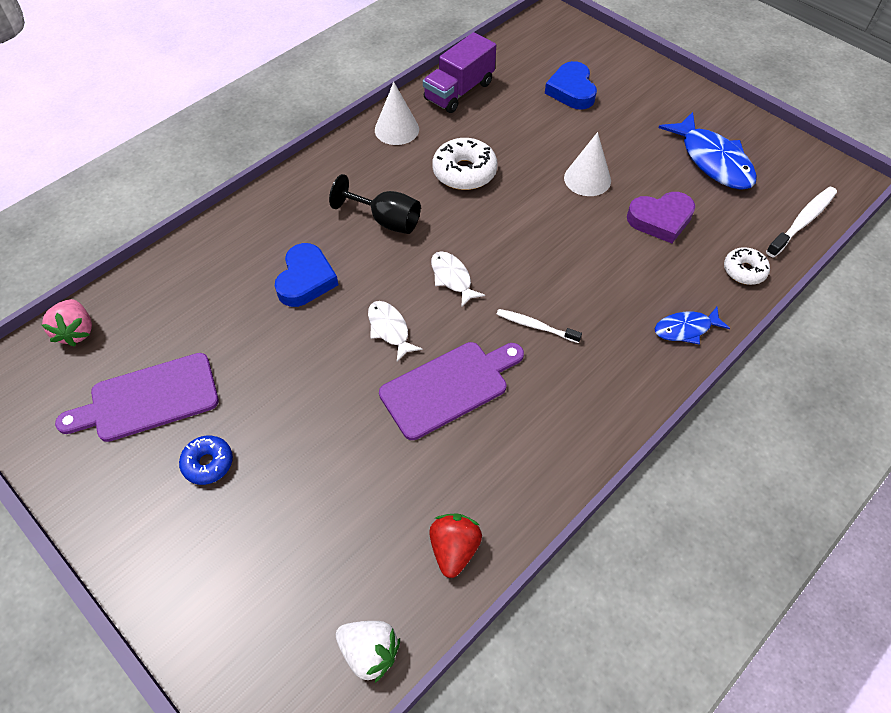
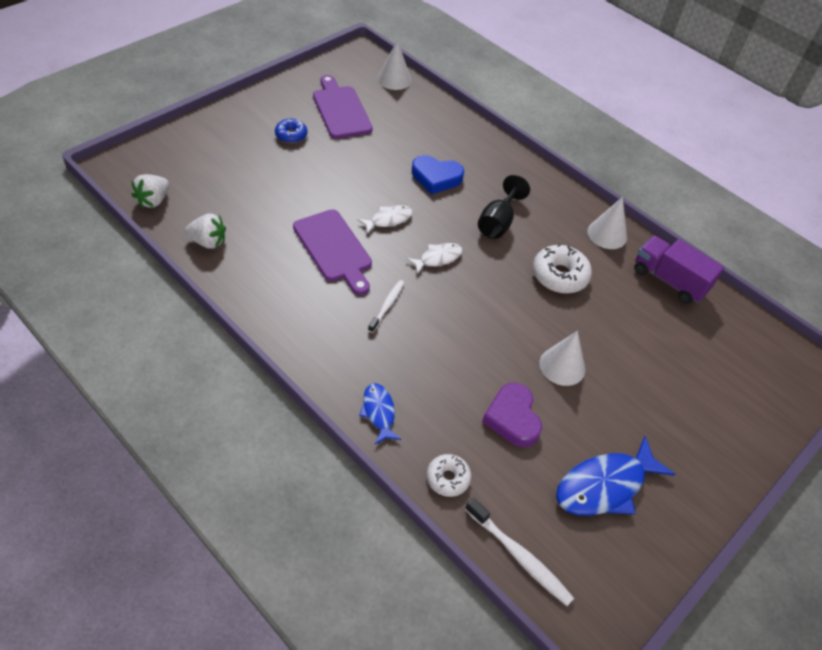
camera: 85 degrees right, 5 degrees down
pink strawberry [42,299,92,347] -> white cone [377,40,411,90]
red strawberry [429,513,482,578] -> white strawberry [184,214,226,249]
blue heart [545,61,597,110] -> none

